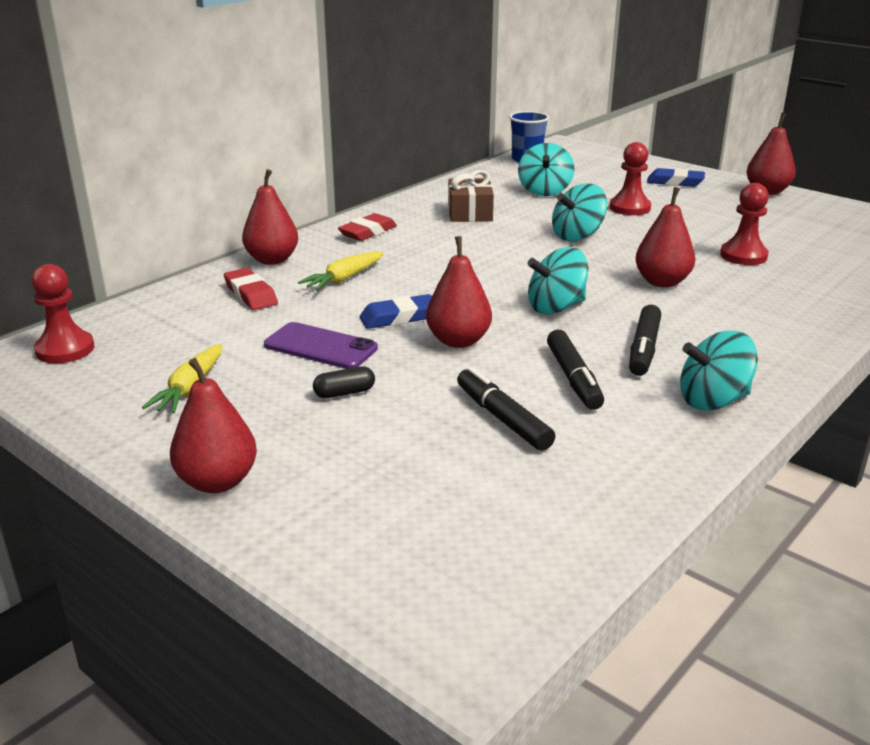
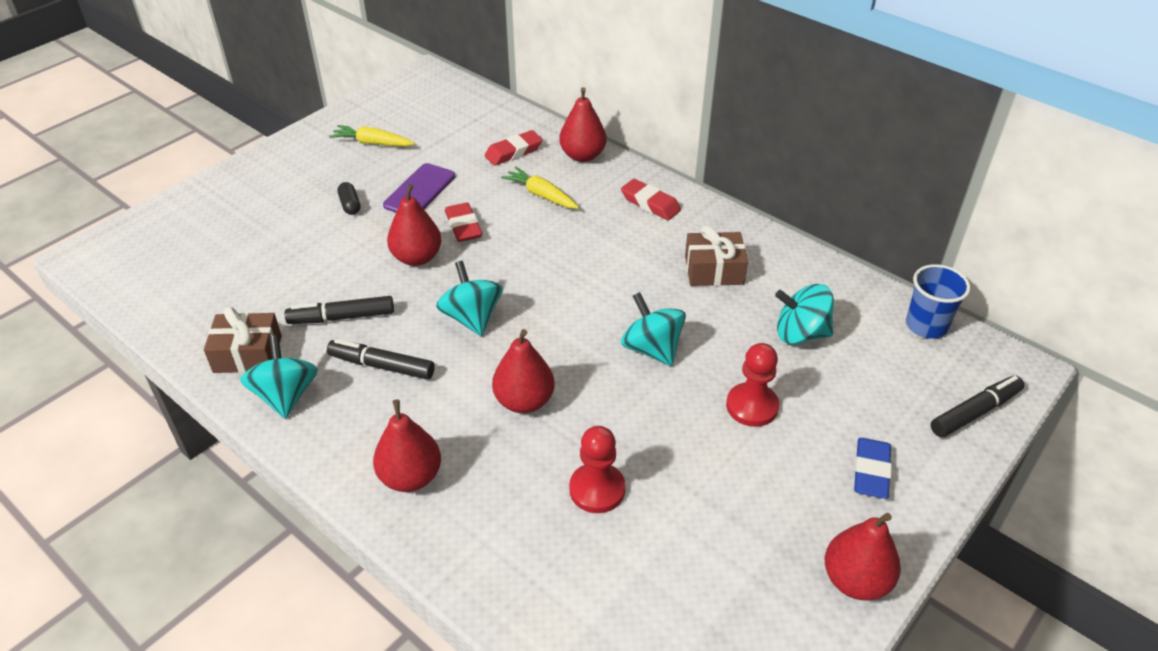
camera: 90 degrees right, 15 degrees up
red pawn [32,264,94,364] -> none
red pear [170,358,257,493] -> red pear moved to [373,399,441,492]
blue eraser [360,294,432,329] -> red eraser [445,203,482,242]
black marker [457,367,555,451] -> black marker moved to [931,375,1024,437]
none -> brown gift [204,307,282,373]

